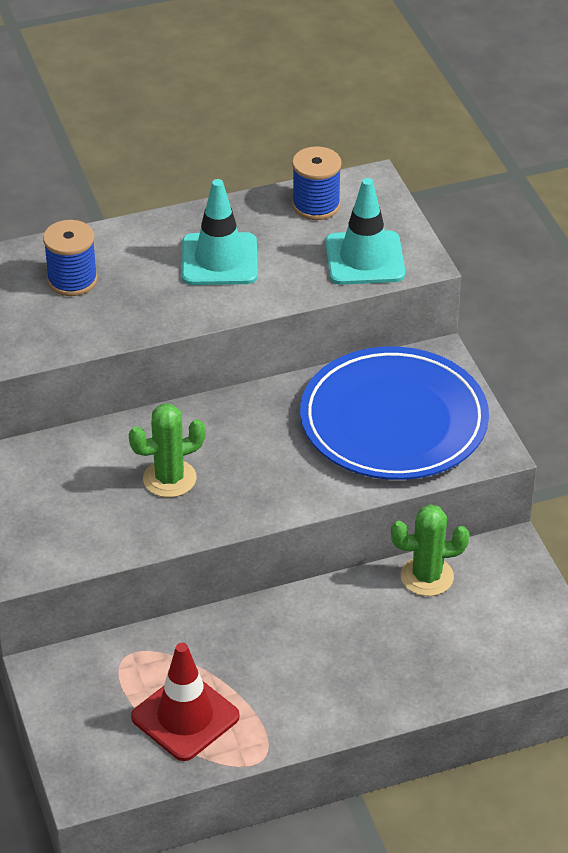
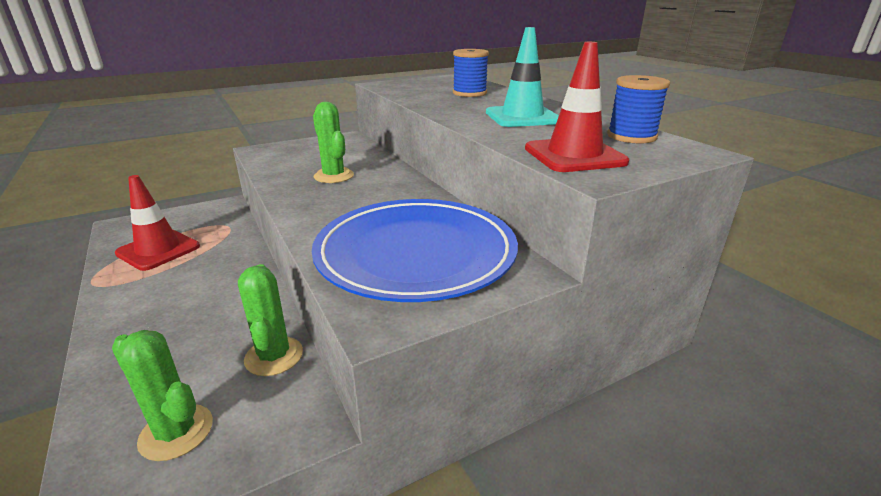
camera: 80 degrees right, 15 degrees down
turquoise traffic cone [325,178,405,285] -> red traffic cone [525,42,629,172]
none -> green cactus [112,330,213,461]

